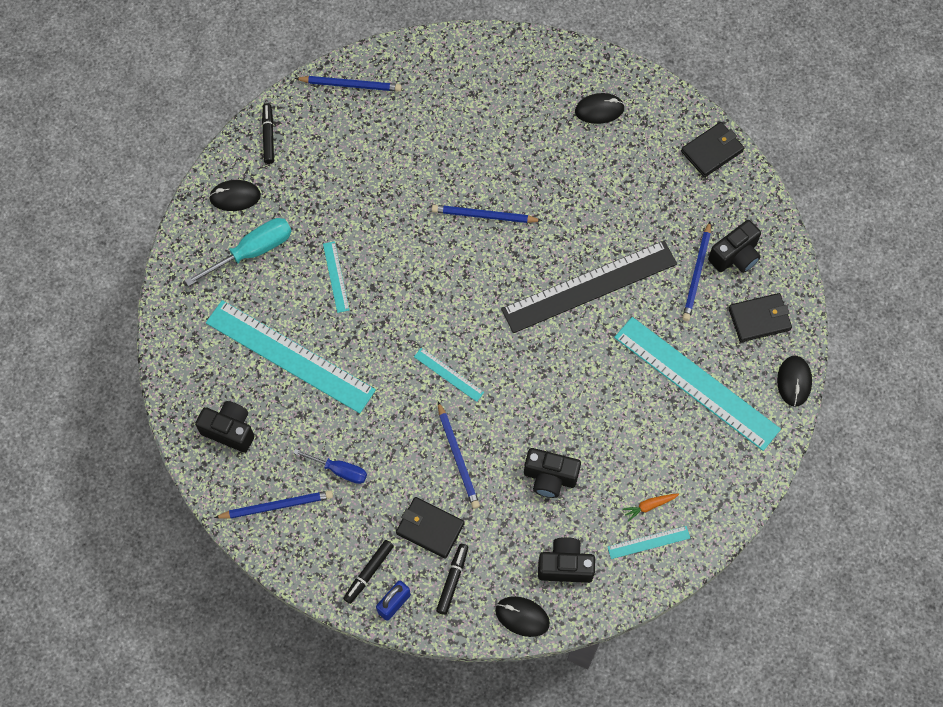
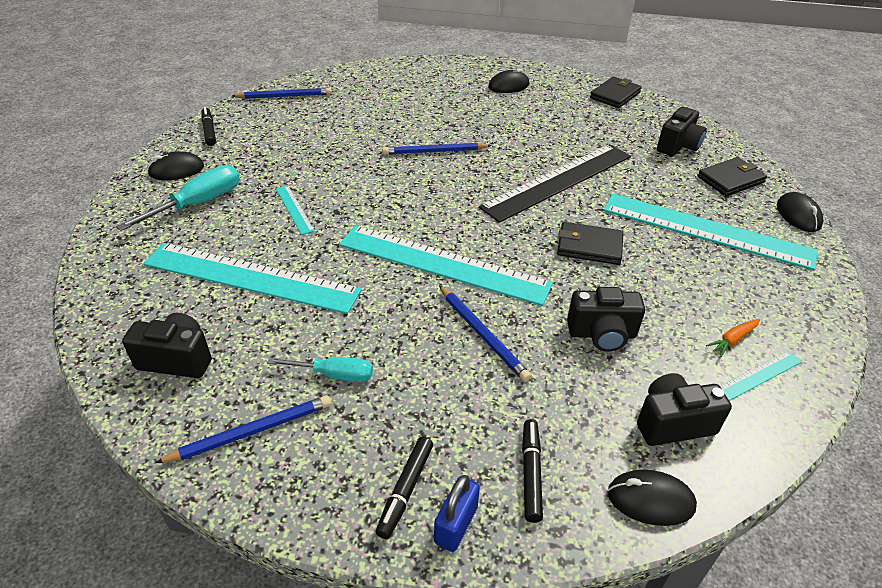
camera: 15 degrees left, 25 degrees down
blue screwdriver [293,449,367,484] -> turquoise screwdriver [267,357,373,382]
black wallet [396,497,465,559] -> black wallet moved to [557,222,623,265]
turquoise ruler [414,348,484,402] -> turquoise ruler [339,225,553,306], size x2.34
blue pencil [682,222,711,321] -> none

